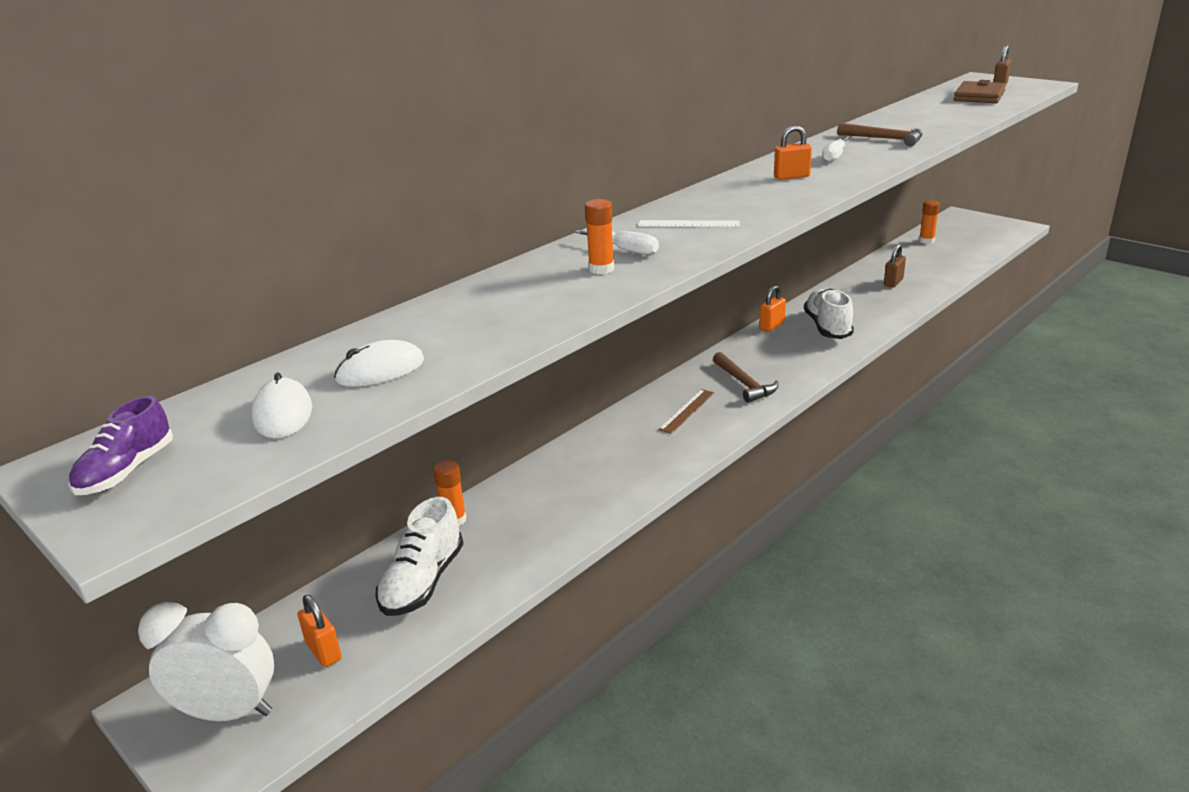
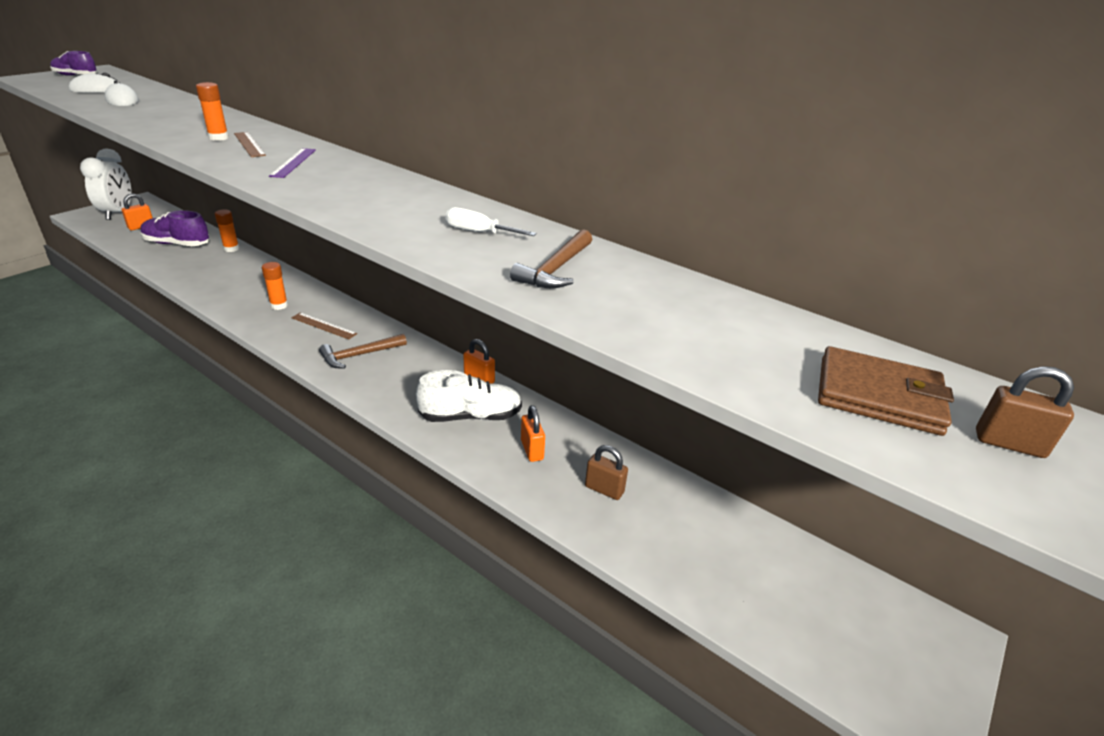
camera: 80 degrees right, 5 degrees up
white shoe [375,497,463,616] -> purple shoe [141,210,210,246]
white screwdriver [575,230,659,255] -> brown ruler [234,132,266,157]
white ruler [638,220,740,227] -> purple ruler [269,148,316,178]
orange padlock [774,125,812,180] -> orange padlock moved to [521,405,545,462]
orange glue stick [919,200,940,244] -> orange glue stick moved to [262,262,288,310]

